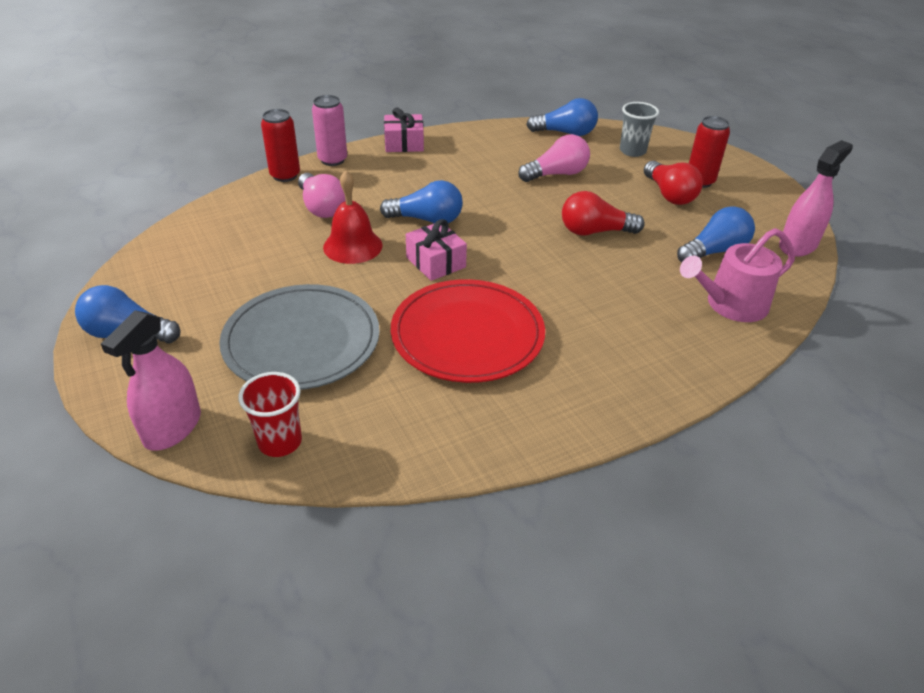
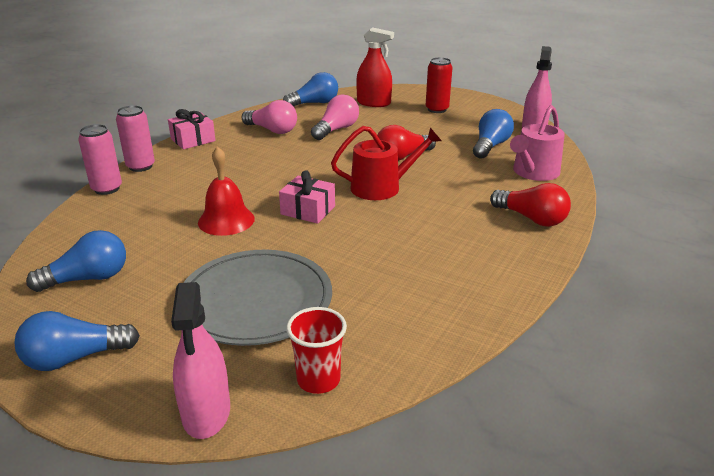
camera: 30 degrees left, 10 degrees down
red can [261,109,300,182] -> pink can [78,124,122,195]
pink light bulb [298,173,346,218] -> pink light bulb moved to [242,100,297,134]
blue light bulb [380,180,463,223] -> blue light bulb moved to [26,230,126,292]
red plate [391,279,545,383] -> none
grey cup [620,102,659,157] -> red spray bottle [356,27,394,107]
red light bulb [644,161,703,205] -> red light bulb moved to [490,183,571,227]
none -> red watering can [331,126,442,200]

